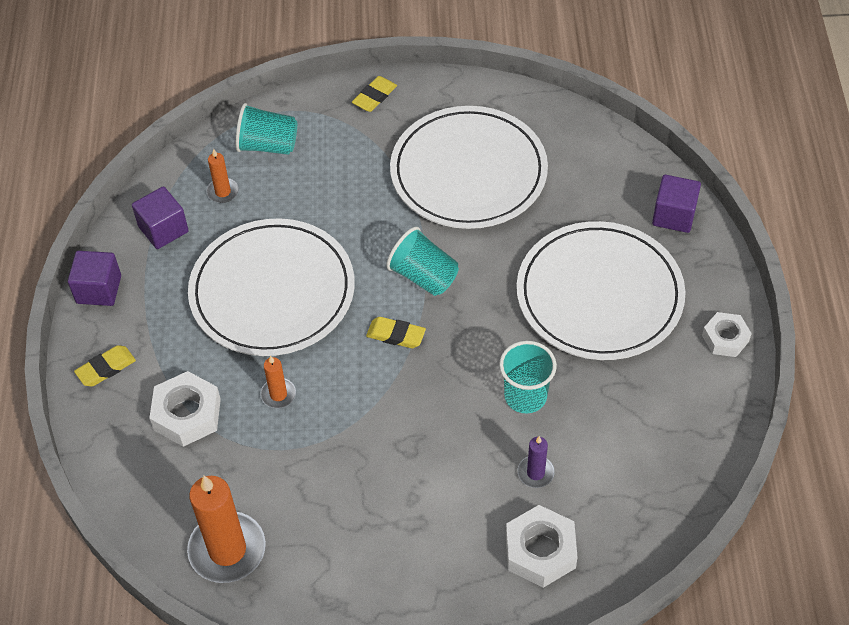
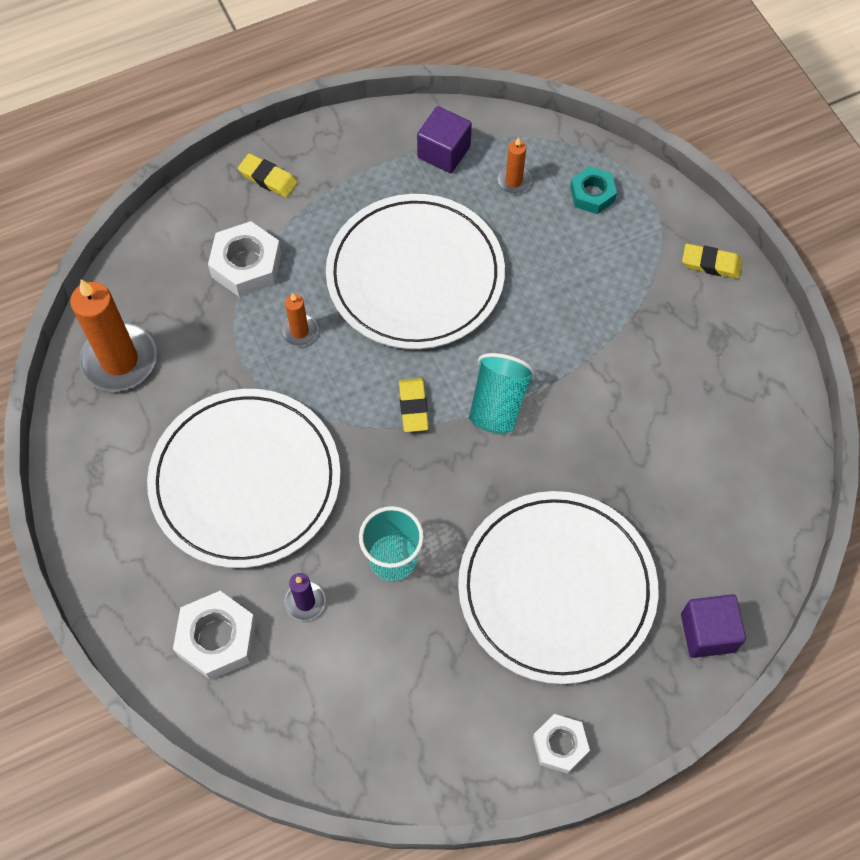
camera: 65 degrees right, 10 degrees up
purple cube [68,251,121,306] -> none
turquoise cup [236,103,297,155] -> turquoise nut [570,166,617,214]
white plate [390,106,548,229] -> white plate moved to [147,389,341,568]

